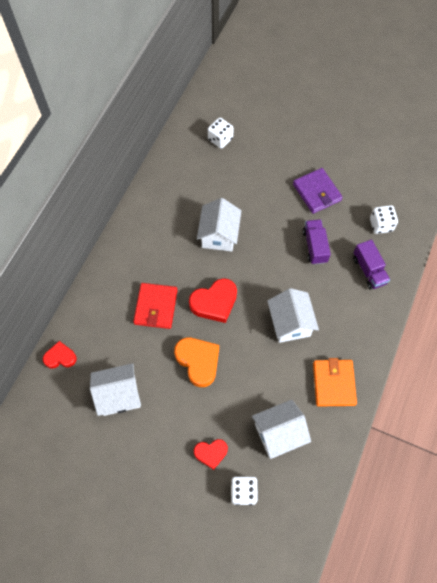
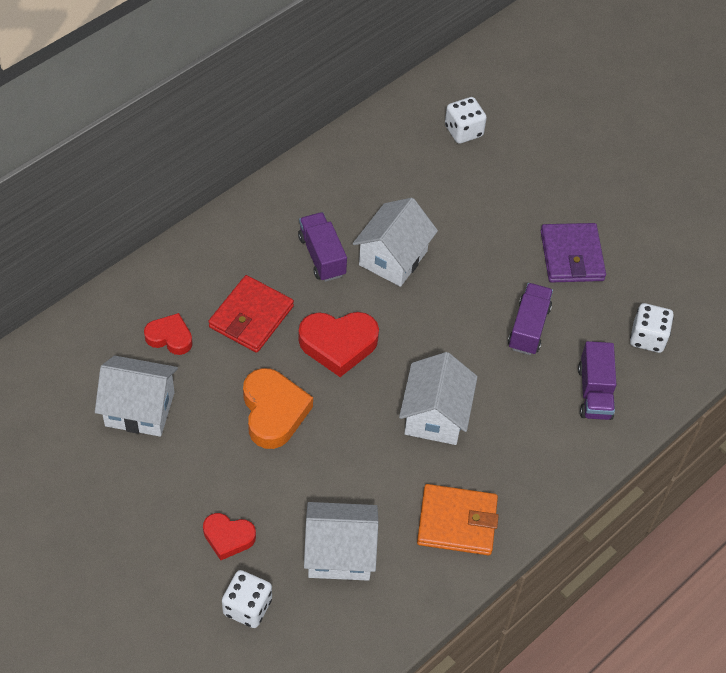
camera: 20 degrees right, 10 degrees down
red heart [43,341,77,369] -> red heart moved to [144,313,193,355]
orange wallet [313,358,357,406] -> orange wallet turned 75 degrees clockwise [417,484,499,555]
none -> purple truck [298,212,347,282]

